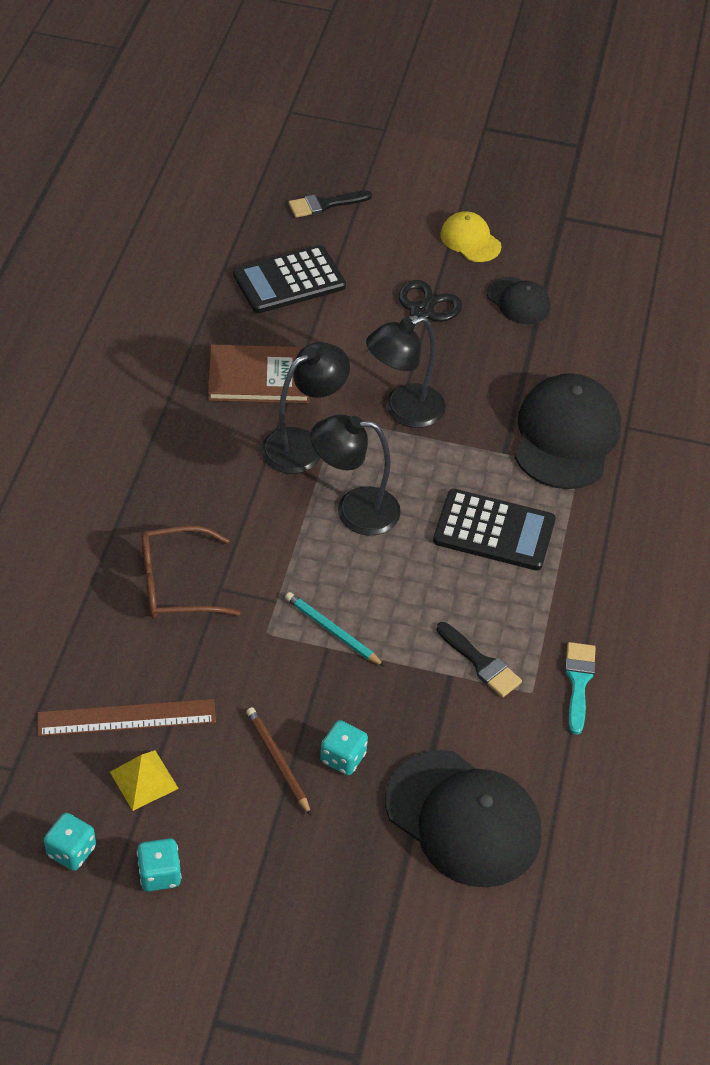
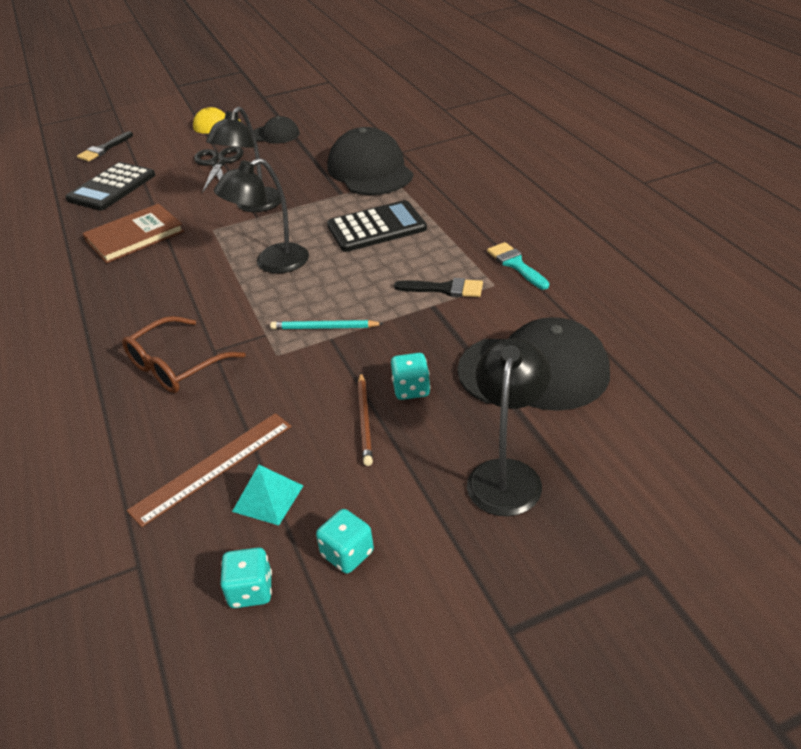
camera: 30 degrees left, 10 degrees down
yellow pyramid [110,750,179,811] -> turquoise pyramid [232,465,303,525]
brown pencil [246,707,311,815] -> brown pencil turned 120 degrees counterclockwise [358,373,373,466]
black lamp [261,342,350,474] -> black lamp moved to [467,338,551,516]

